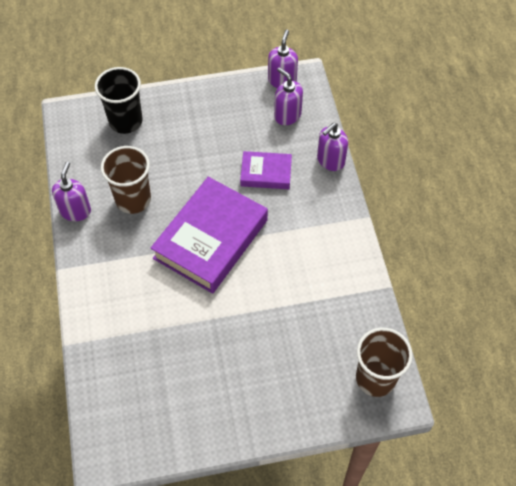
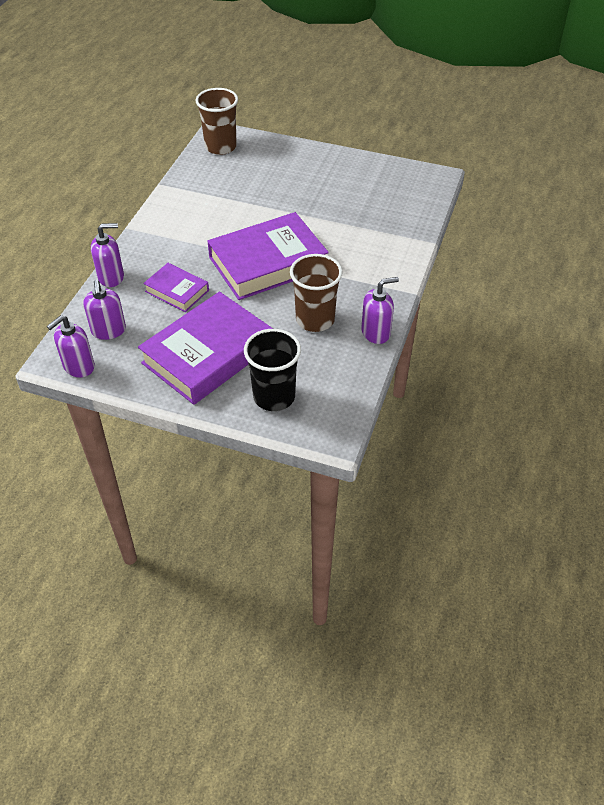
camera: 150 degrees left, 10 degrees down
purple soap dispenser [52,162,91,221] -> purple soap dispenser turned 150 degrees counterclockwise [361,277,399,344]
none -> purple book [138,292,273,405]

